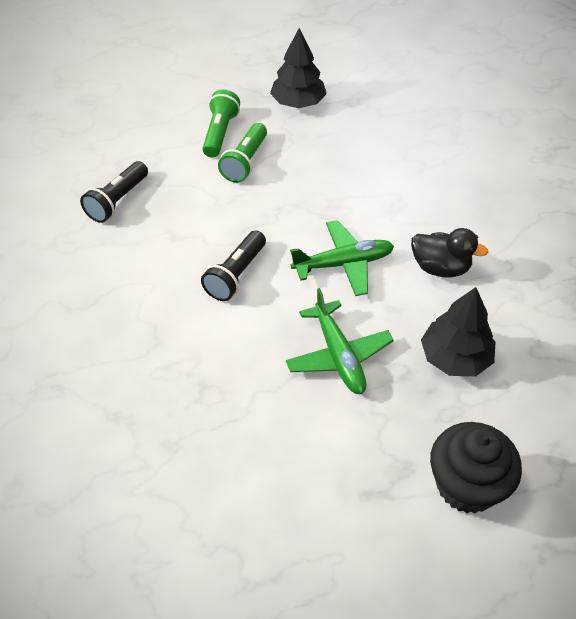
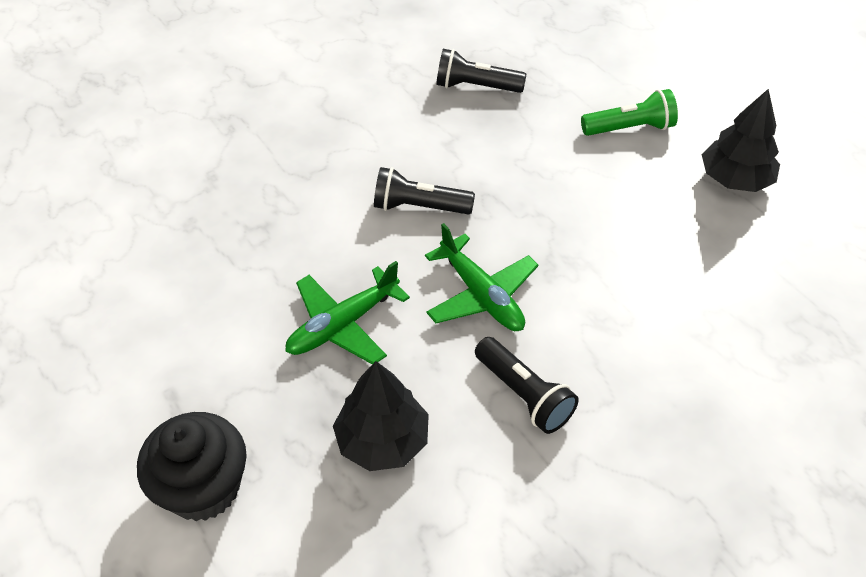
camera: 70 degrees right, 0 degrees up
green flashlight [218,123,267,183] -> none
black duck [411,228,489,277] -> black flashlight [475,337,579,434]

